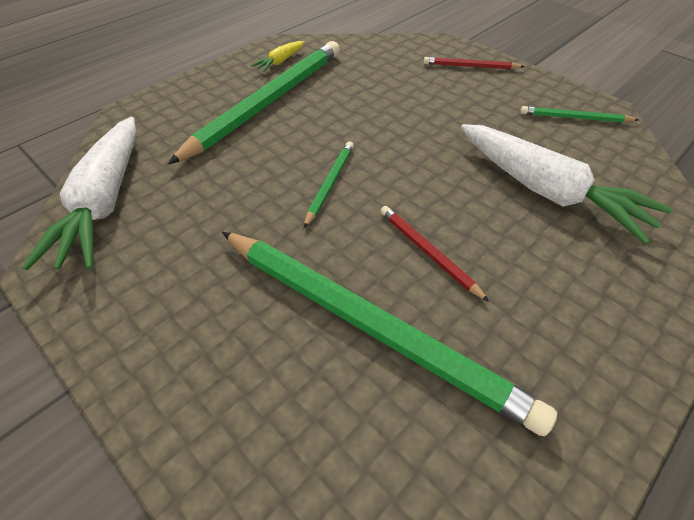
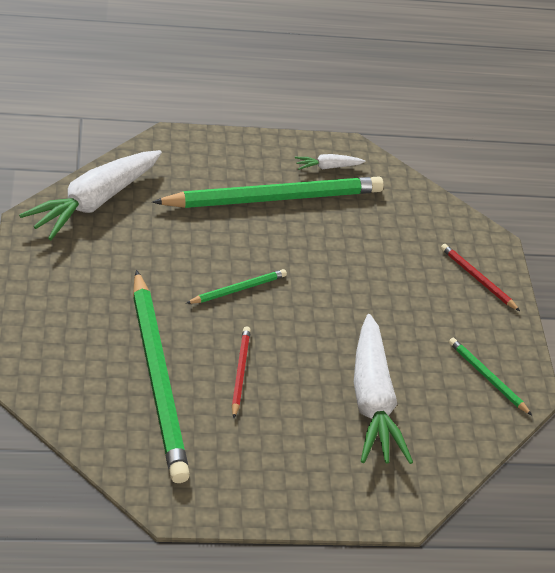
camera: 35 degrees right, 5 degrees down
yellow carrot [251,41,305,72] -> white carrot [295,154,366,170]

